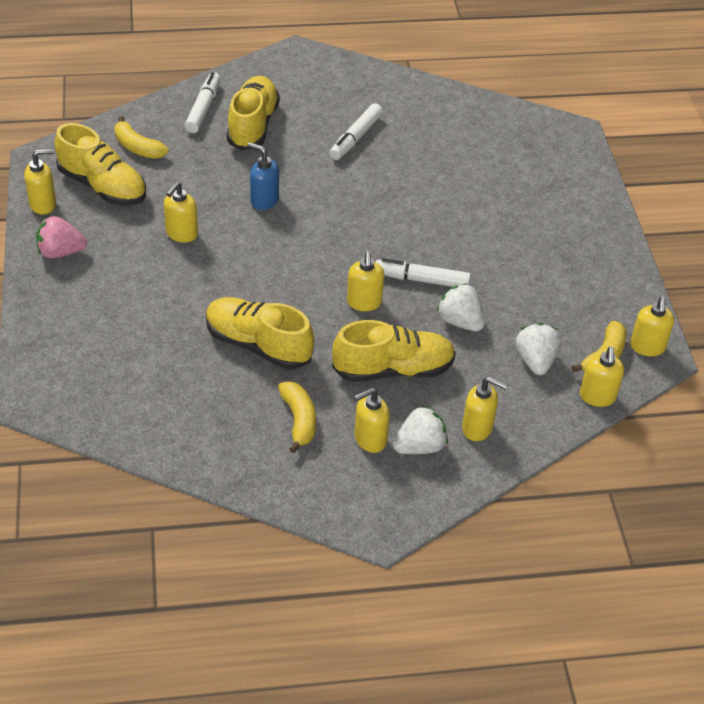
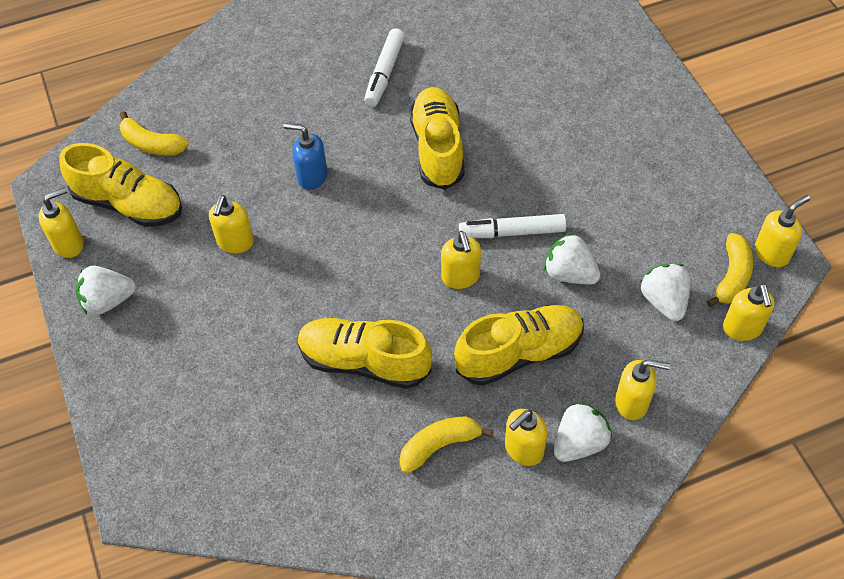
camera: 10 degrees left, 10 degrees up
pink strawberry [36,216,87,259] -> white strawberry [75,266,136,315]
white marker [185,72,221,133] -> none
yellow shoe [227,76,280,151] -> yellow shoe moved to [409,87,464,190]
yellow banana [278,381,316,453] -> yellow banana turned 90 degrees counterclockwise [399,416,493,474]
yellow soap dispenser [630,297,674,357] -> yellow soap dispenser turned 120 degrees counterclockwise [755,195,810,267]

